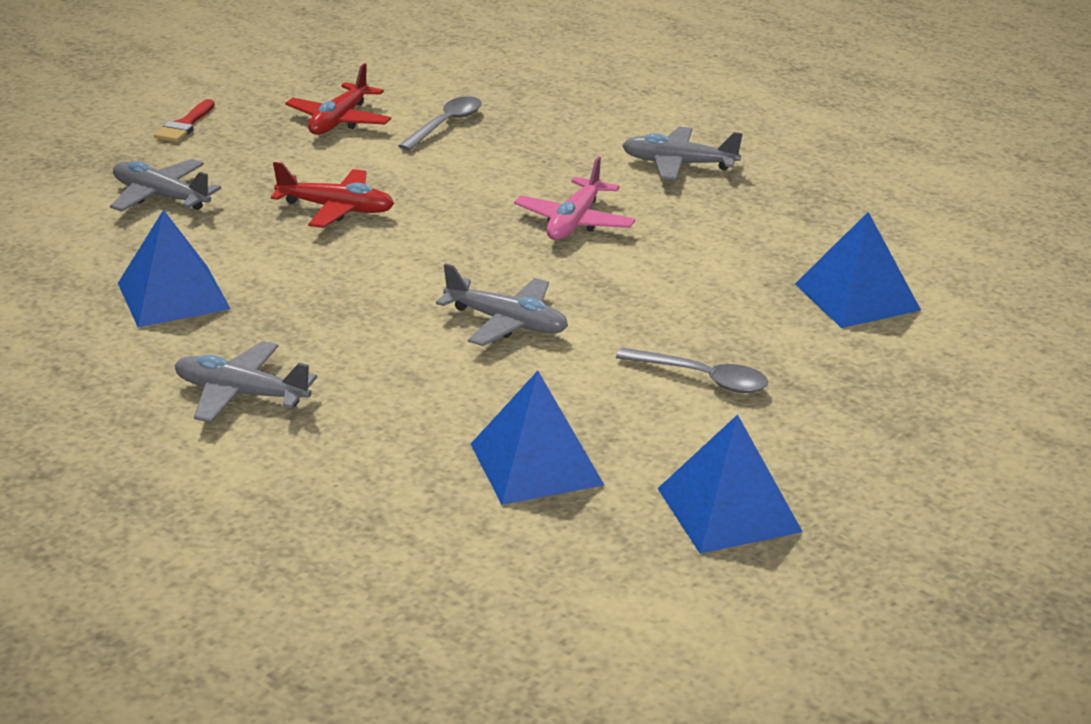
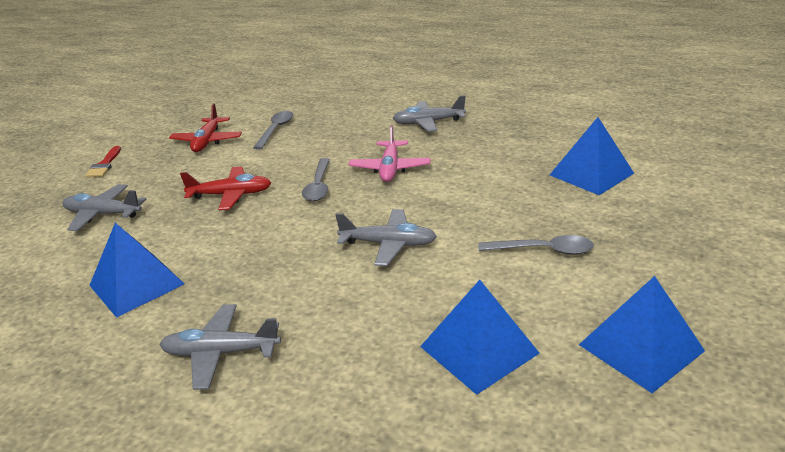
camera: 15 degrees left, 0 degrees up
none -> grey spoon [302,158,330,202]

